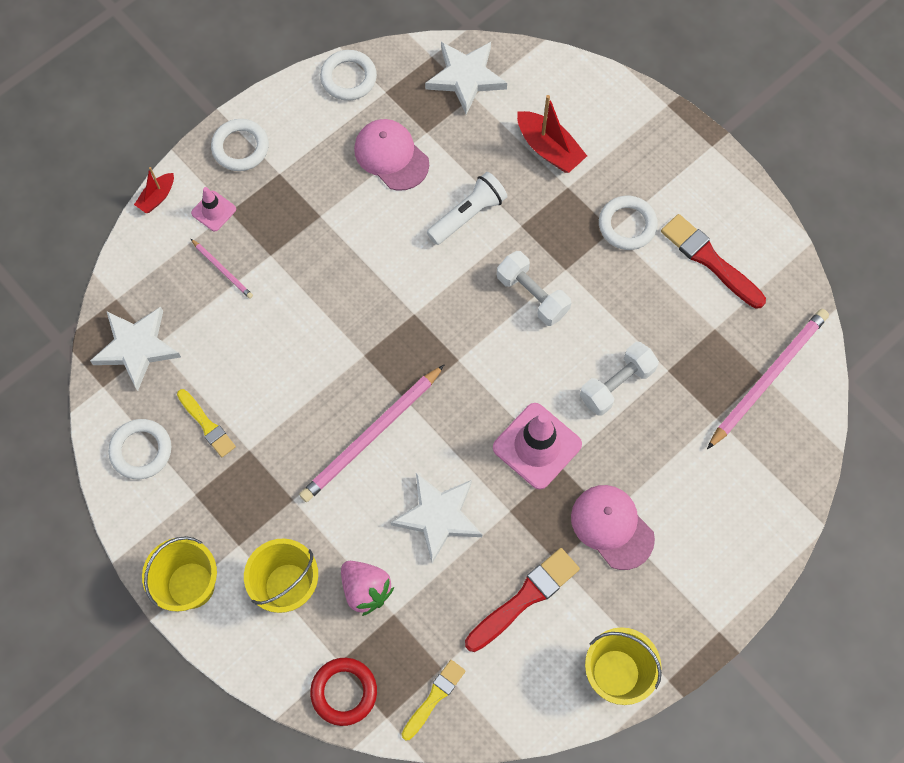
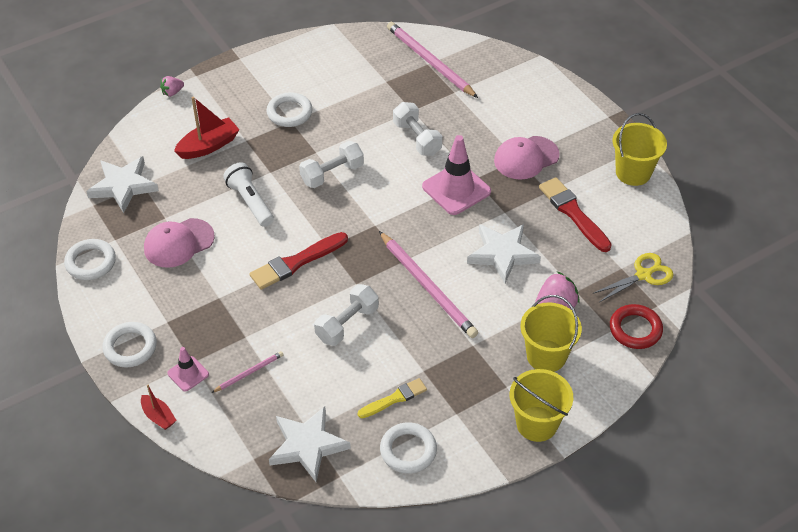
camera: 80 degrees left, 20 degrees down
yellow brush [402,660,466,740] -> yellow scissors [592,253,673,302]
red brush [661,214,766,309] -> red brush moved to [250,232,348,290]
none -> pink strawberry [160,76,184,97]
none -> white dumbbell [314,284,379,346]

